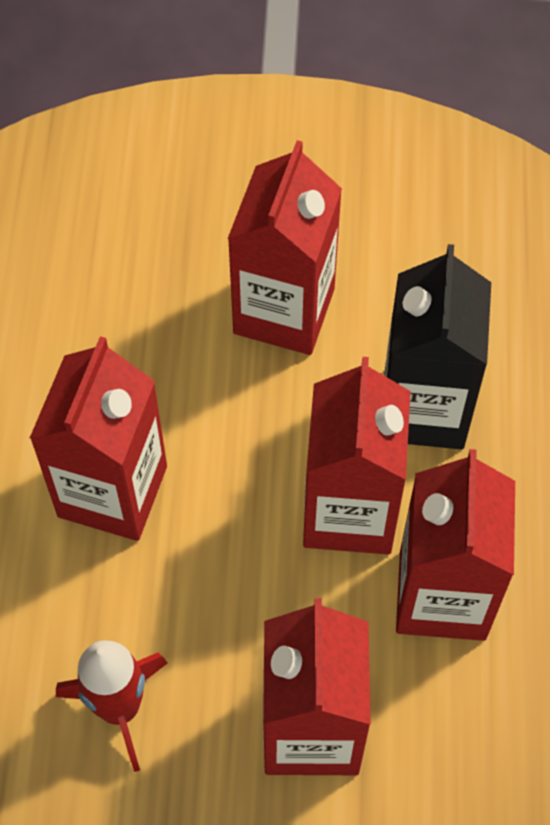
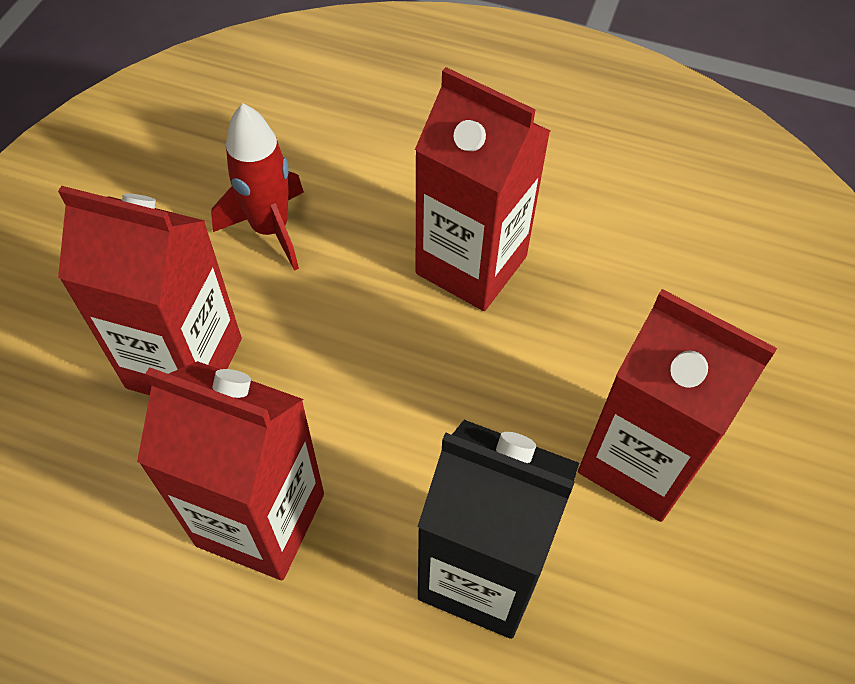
camera: 105 degrees right, 5 degrees down
red carton [303,357,411,555] -> none

